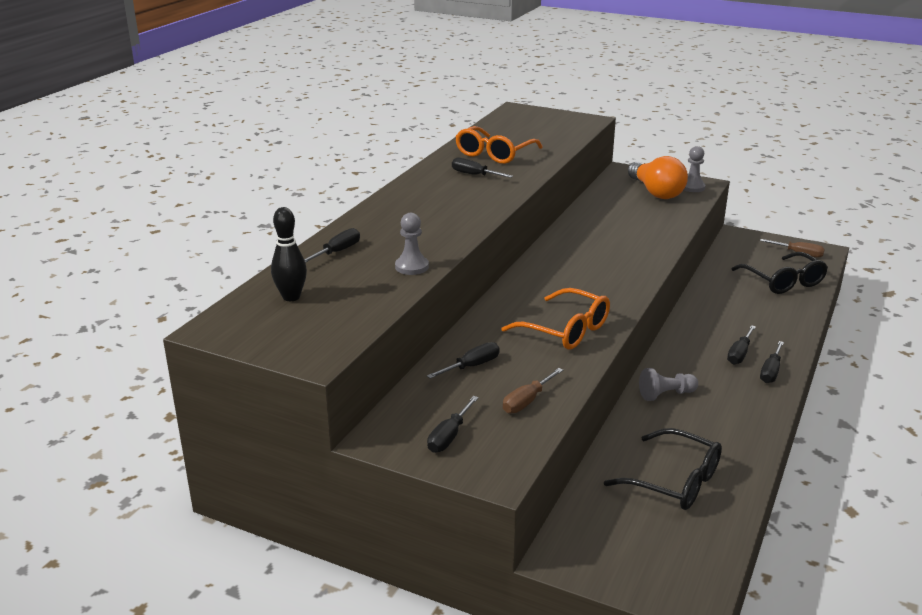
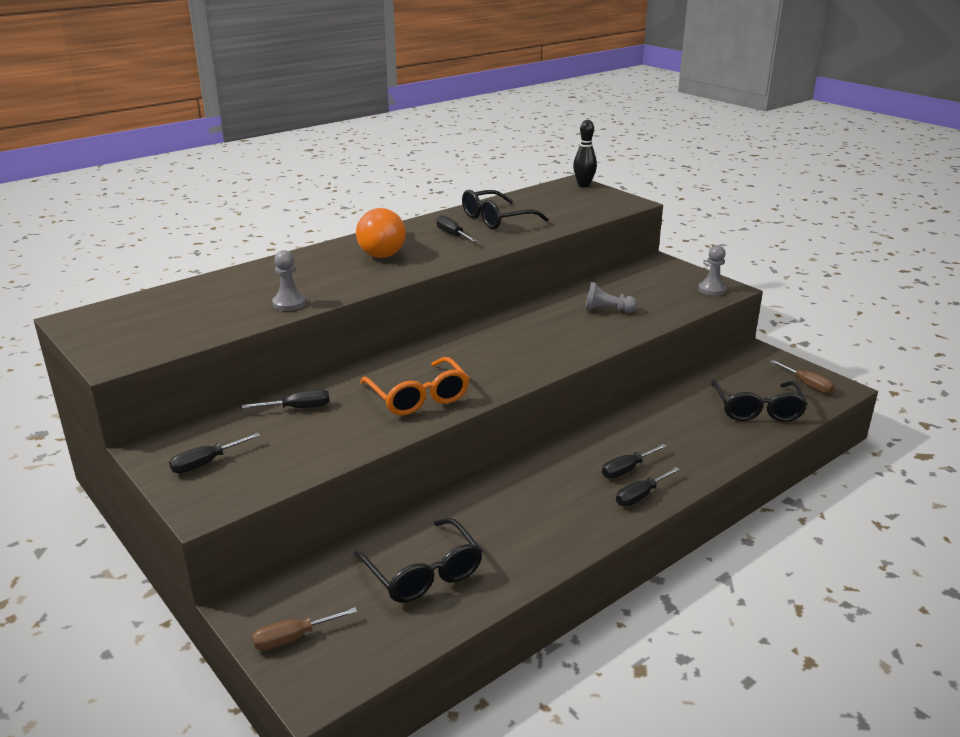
camera: 25 degrees right, 0 degrees up
black bowling pin [271,207,307,301] -> black bowling pin moved to [573,120,597,187]
black screwdriver [304,228,360,263] -> none
orange glasses [455,126,543,164] -> black glasses [462,190,548,230]
brown screwdriver [503,368,563,413] -> brown screwdriver moved to [252,607,357,650]
orange light bulb [628,156,688,199] -> orange light bulb moved to [356,208,406,258]
grey pawn [639,368,698,401] -> grey pawn moved to [585,282,637,313]

